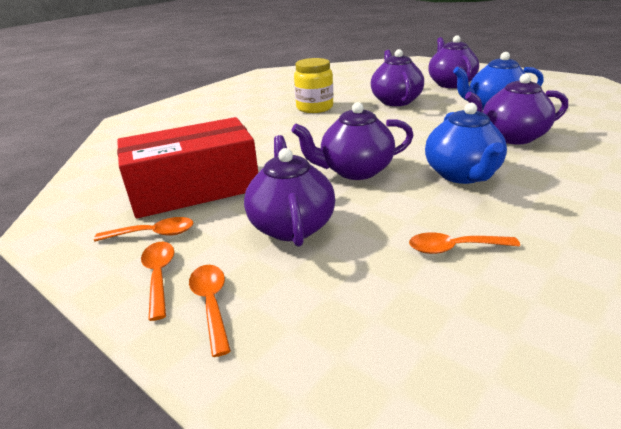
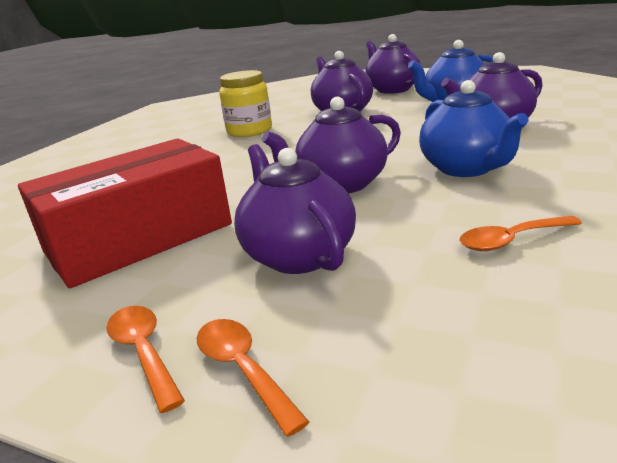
camera: 15 degrees left, 5 degrees down
orange spoon [94,217,193,241] -> none

